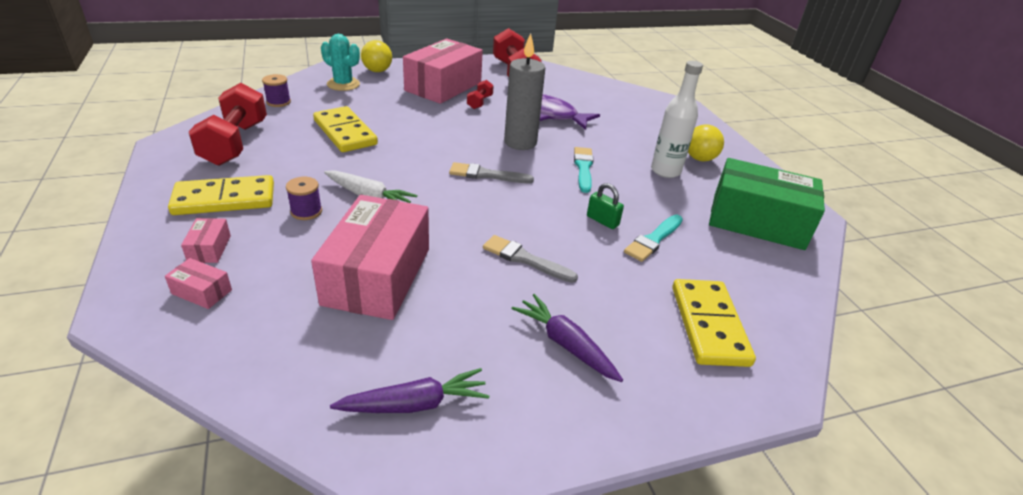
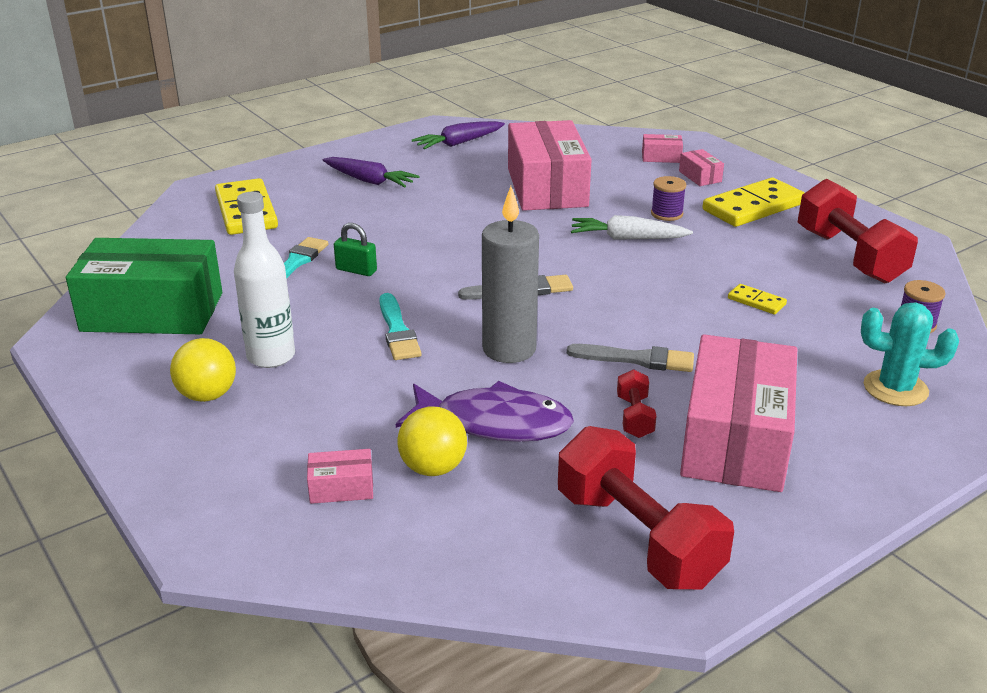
camera: 165 degrees right, 5 degrees down
yellow domino [313,106,378,152] -> yellow domino [728,284,787,314], size x0.46
yellow ball [361,40,392,72] -> yellow ball moved to [397,407,467,476]
grey brush [483,235,578,283] -> grey brush moved to [567,344,694,372]
none -> pink box [307,449,373,504]

